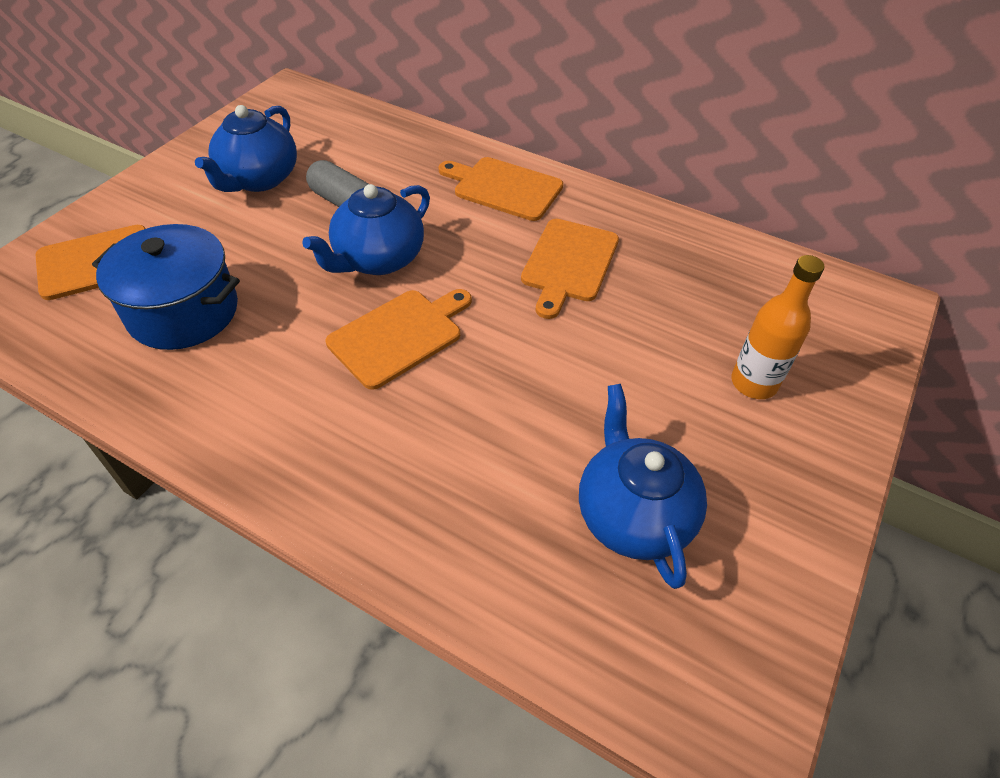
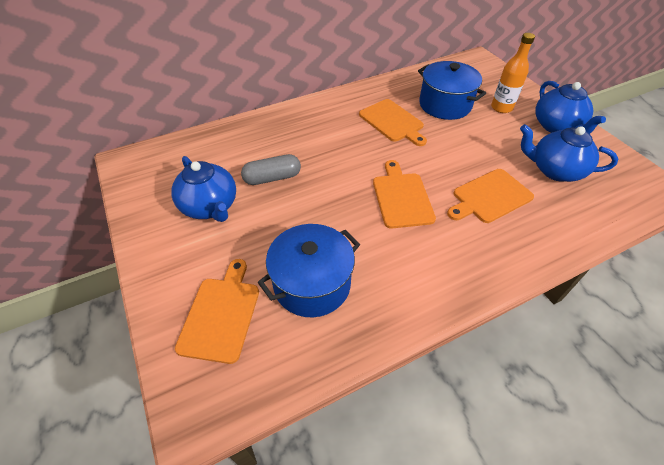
camera: 55 degrees left, 0 degrees up
blue teapot [302,184,430,275] -> blue teapot moved to [535,81,606,134]
orange cutting board [439,157,563,221] -> orange cutting board moved to [447,169,534,223]
none -> blue pot [418,61,486,120]

